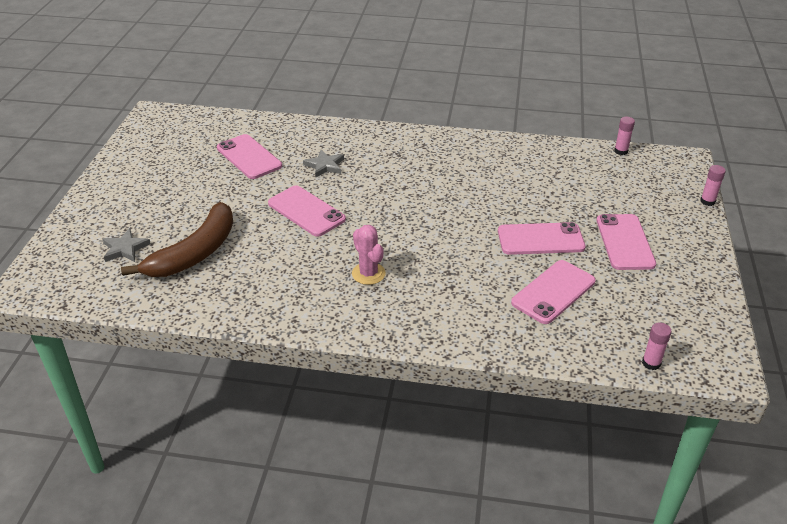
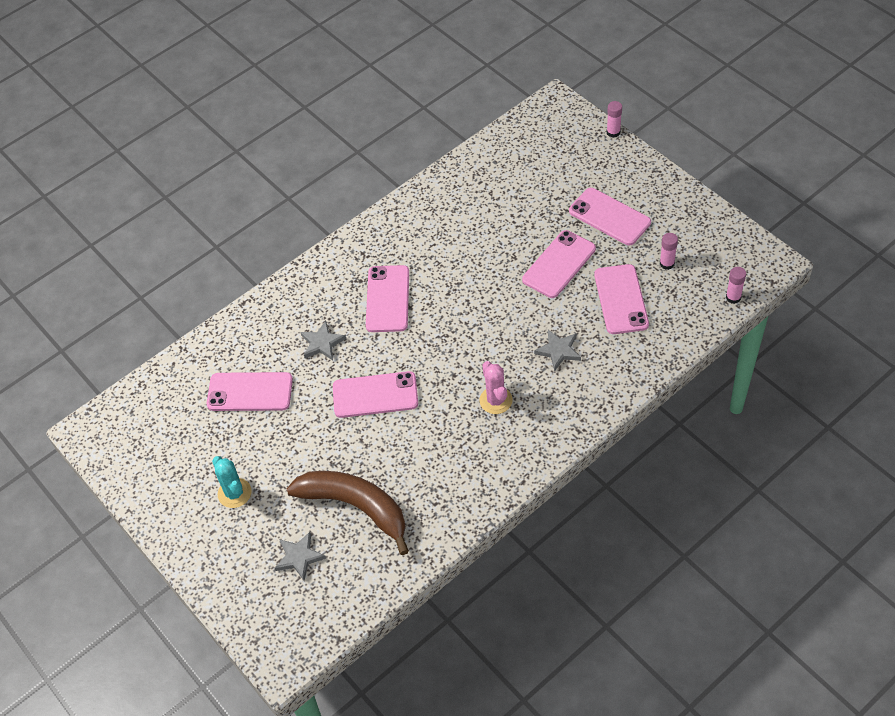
camera: 45 degrees left, 15 degrees up
brown banana [121,202,233,277] -> brown banana turned 45 degrees counterclockwise [286,471,409,555]
pink cactus [352,225,386,285] -> pink cactus turned 60 degrees clockwise [480,361,512,414]
pink glue stick [614,117,635,155] -> pink glue stick moved to [660,233,678,270]
none -> turquoise cactus [212,456,251,508]
none -> pink phone [366,265,409,332]
none -> grey star [534,330,581,371]

